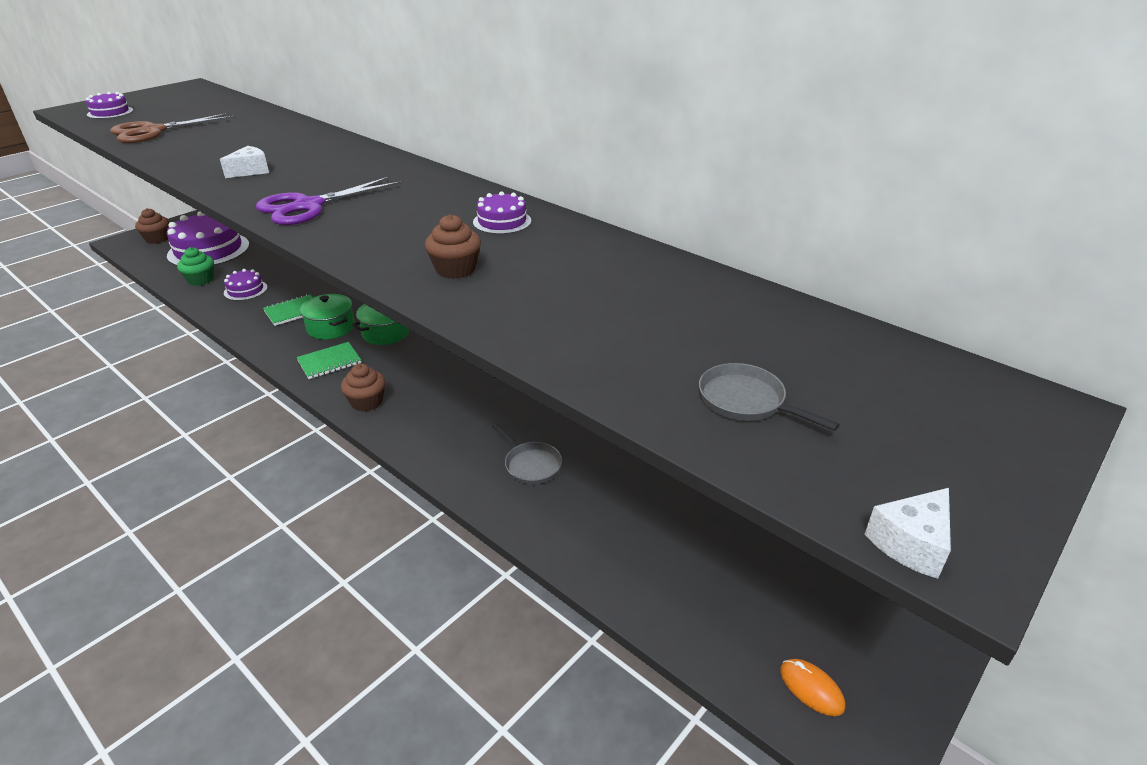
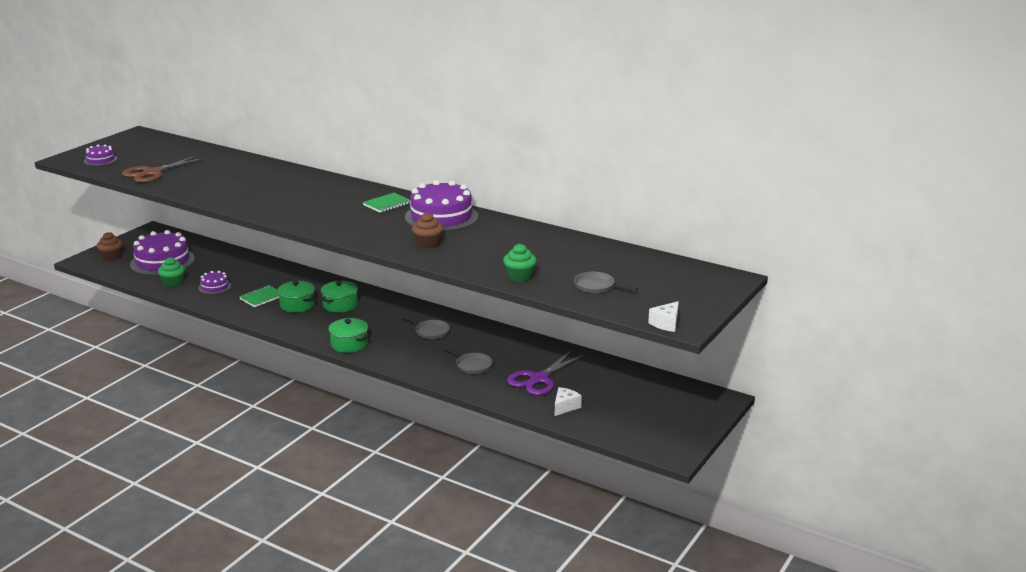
camera: 10 degrees left, 10 degrees down
white cheese [220,146,269,178] -> white cheese moved to [555,387,582,416]
purple scissors [256,176,402,225] -> purple scissors moved to [507,351,585,395]
green notebook [297,342,361,379] -> green notebook moved to [363,193,411,213]
brown cupcake [341,363,386,412] -> green pot [328,318,369,353]
purple cake [473,191,531,234] -> purple cake [405,180,478,232], size x2.04
orange mouse [780,659,845,716] -> none
none -> grey pan [400,315,450,339]
none -> green cupcake [503,244,537,282]

